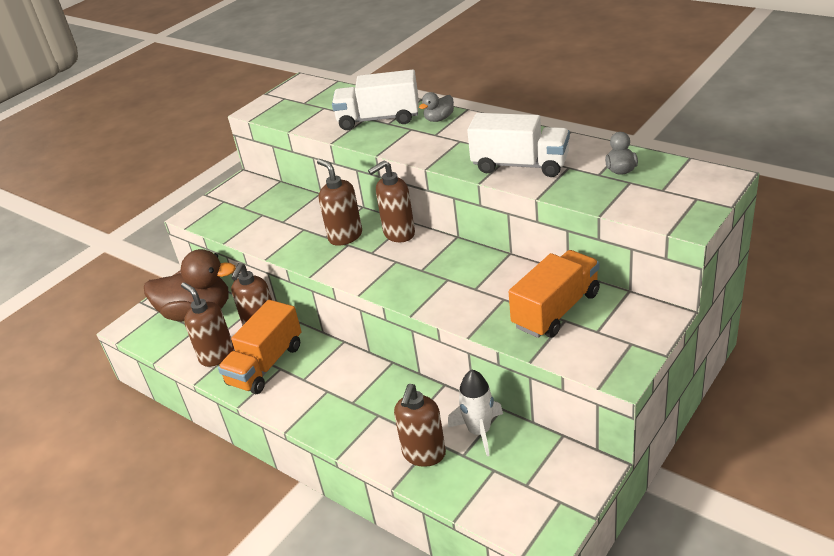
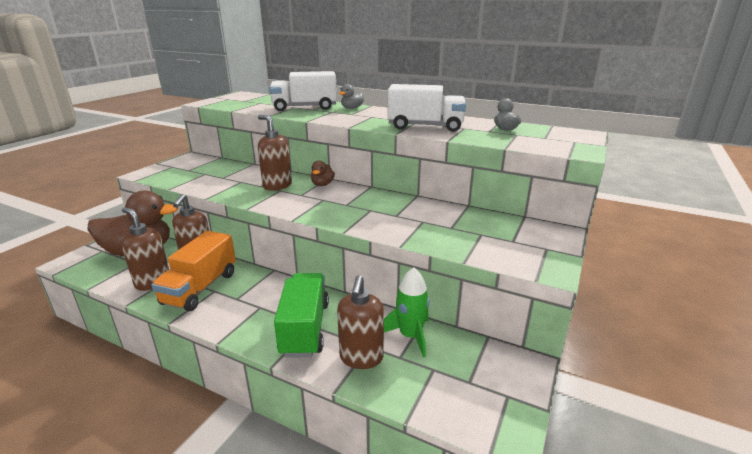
camera: 15 degrees left, 10 degrees down
brown soap dispenser [368,160,415,242] -> brown duck [310,160,335,186]
white rocket [448,370,503,456] -> green rocket [384,267,430,357]
orange truck [509,250,600,338] -> none
none -> green truck [274,273,329,358]

